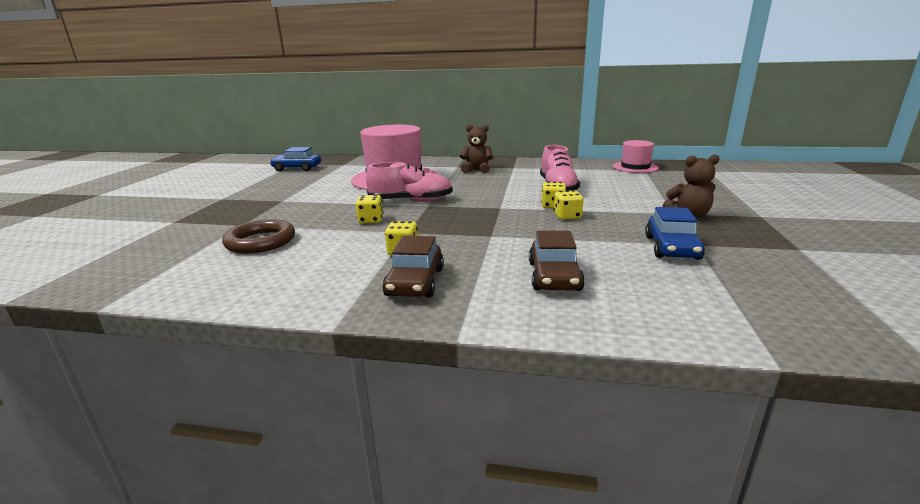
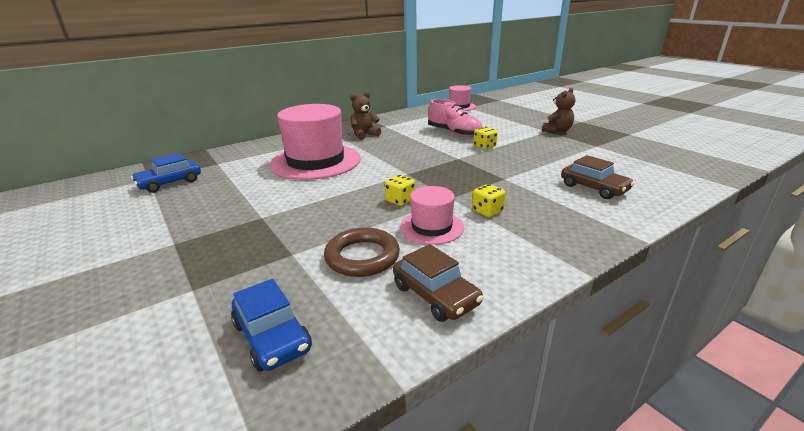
camera: 45 degrees left, 5 degrees up
pink shoe [366,162,453,202] -> none
brown car [382,236,444,298] -> brown car moved to [393,244,483,322]
yellow dice [554,190,584,220] -> none
blue car [645,207,705,260] -> blue car moved to [231,279,312,372]
none -> pink hat [400,186,464,245]

